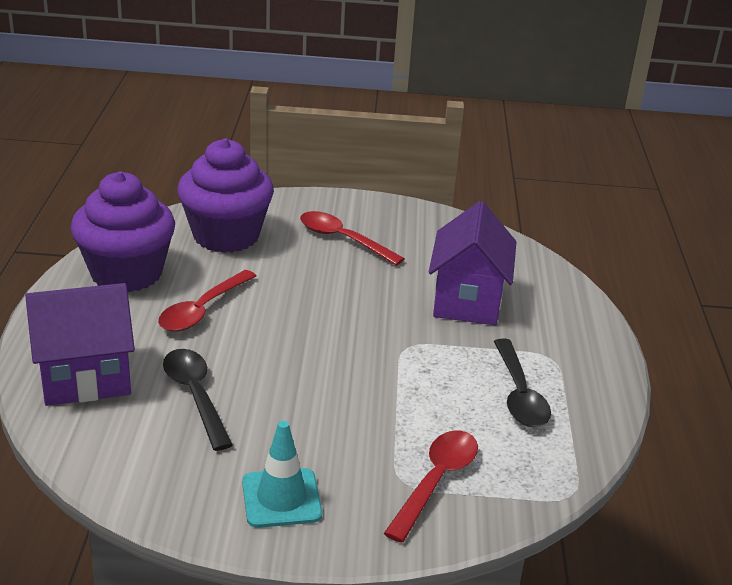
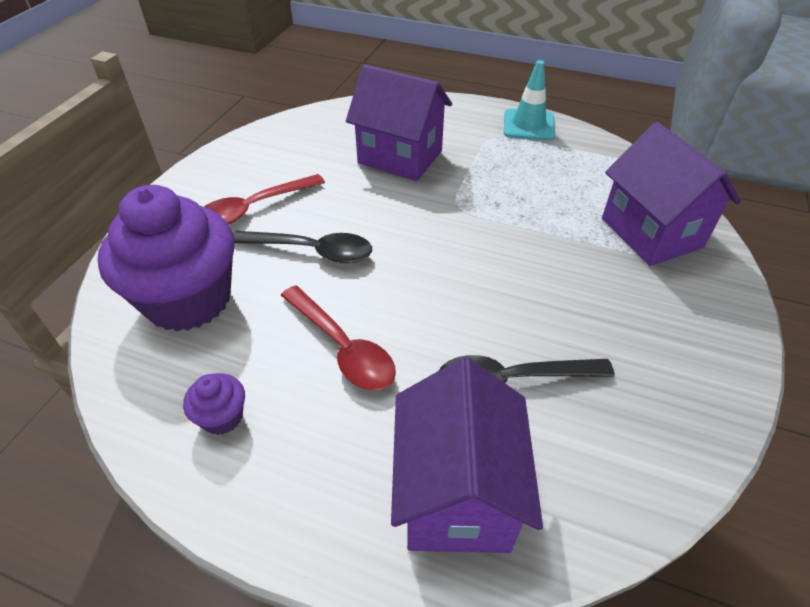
camera: 70 degrees left, 15 degrees up
purple cupcake [71,171,175,292] -> purple cupcake [183,373,245,435], size x0.41
turquoise traffic cone [242,421,322,528] -> turquoise traffic cone moved to [504,60,555,140]
red spoon [384,430,478,543] -> purple house [602,122,741,266]
black spoon [494,339,551,427] -> black spoon moved to [233,231,372,263]

